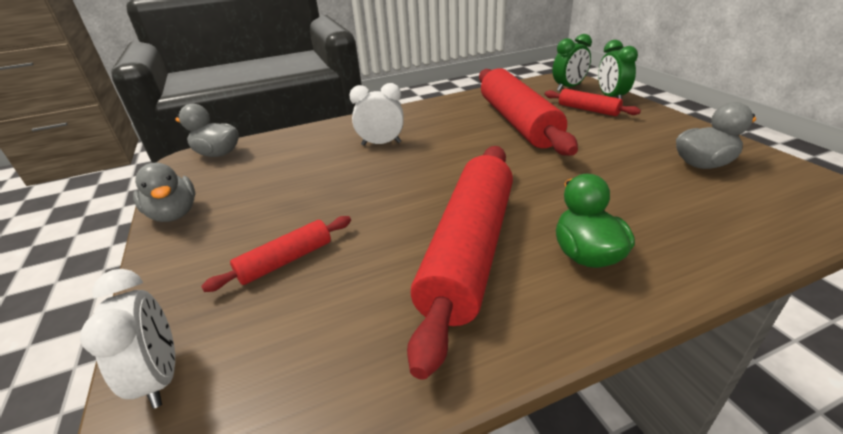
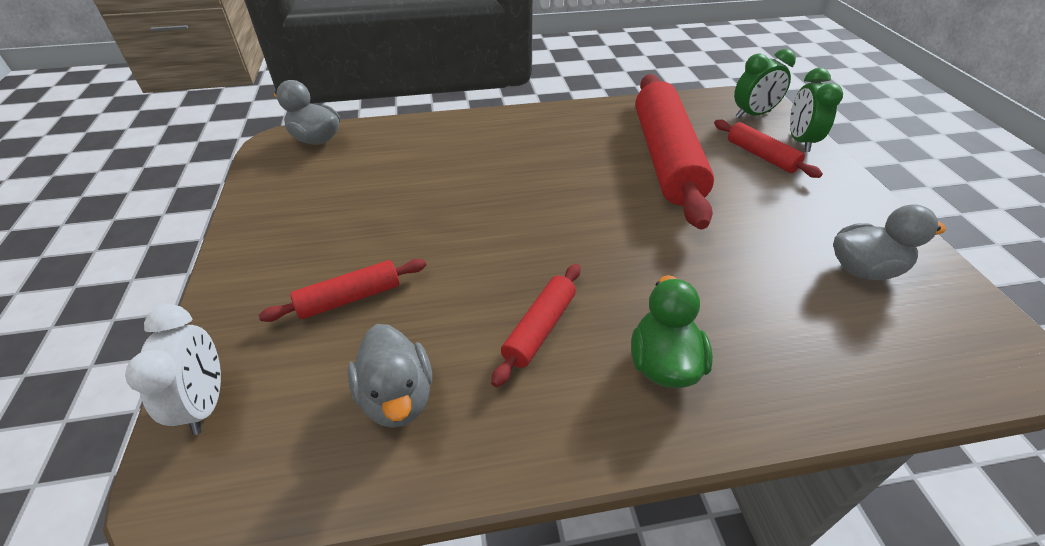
camera: 10 degrees right, 10 degrees up
grey duck [133,163,195,222] -> grey duck moved to [347,324,432,428]
white clock [349,83,404,146] -> none
red rolling pin [407,146,513,380] -> red rolling pin [491,264,581,387], size x0.47

